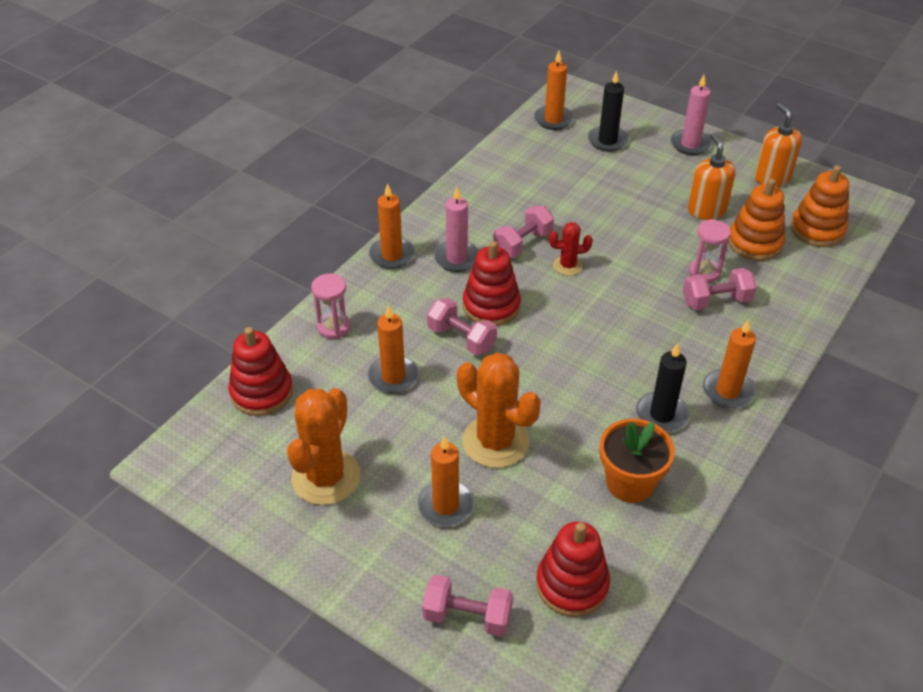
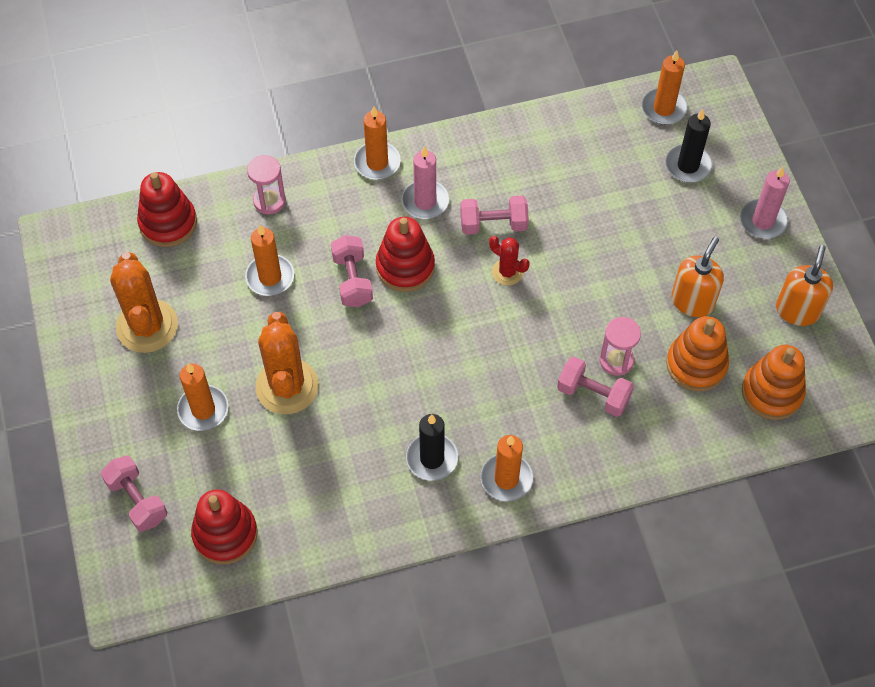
camera: 40 degrees right, 15 degrees up
orange cactus [287,388,360,505] -> orange cactus turned 75 degrees counterclockwise [110,252,178,353]
orange flower pot [600,419,675,503] -> none

